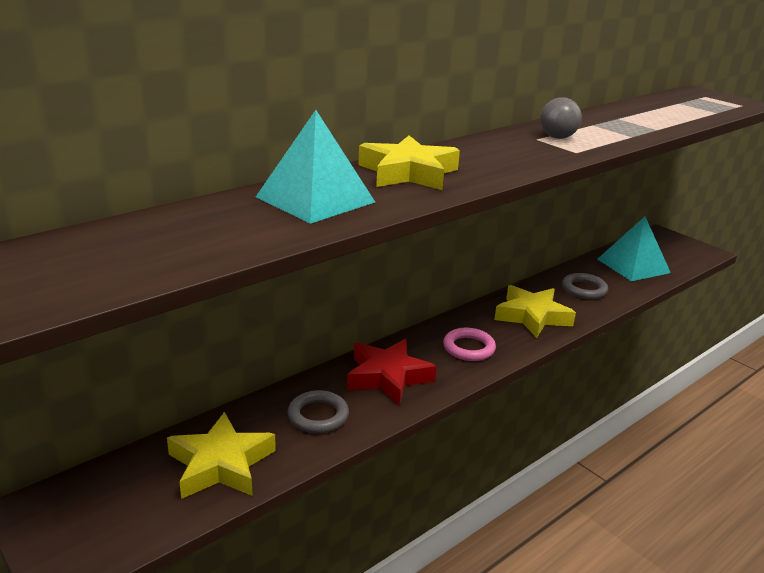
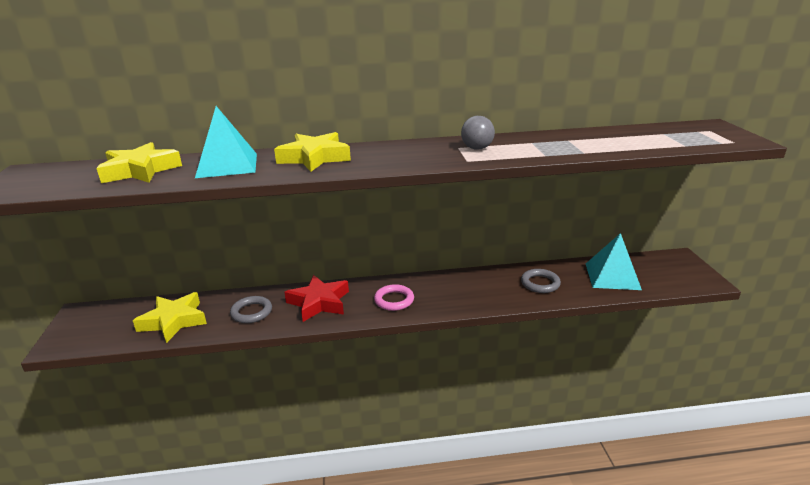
camera: 35 degrees right, 0 degrees up
yellow star [494,285,576,338] -> yellow star moved to [96,142,182,183]

